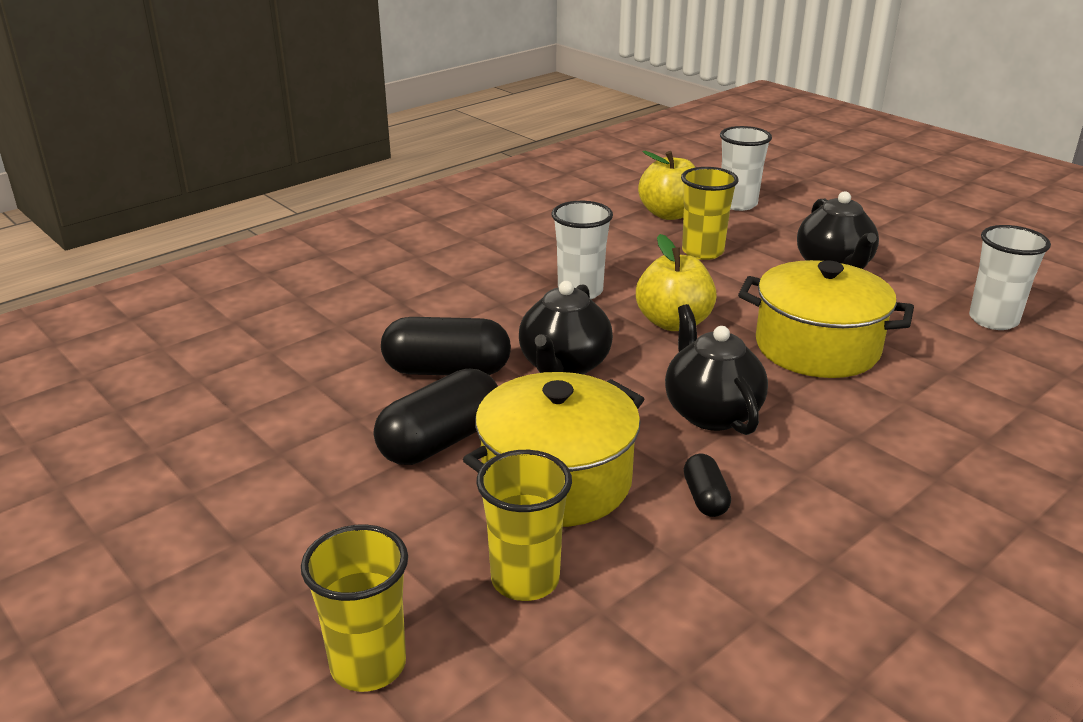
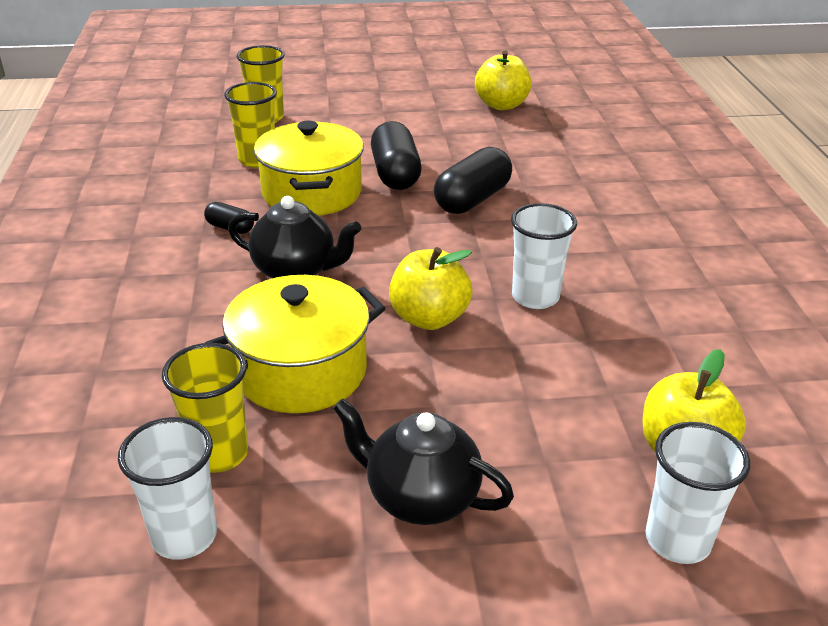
camera: 125 degrees right, 5 degrees up
black teapot [519,281,613,375] -> none
yellow cup [681,167,738,260] -> yellow cup moved to [162,343,248,473]
none -> yellow apple [475,50,531,110]

